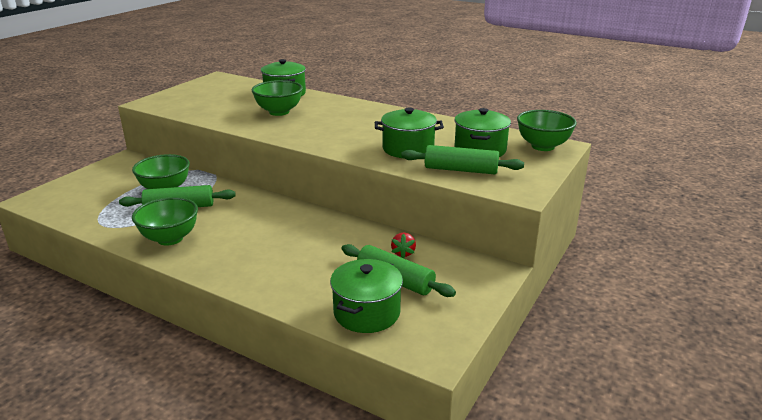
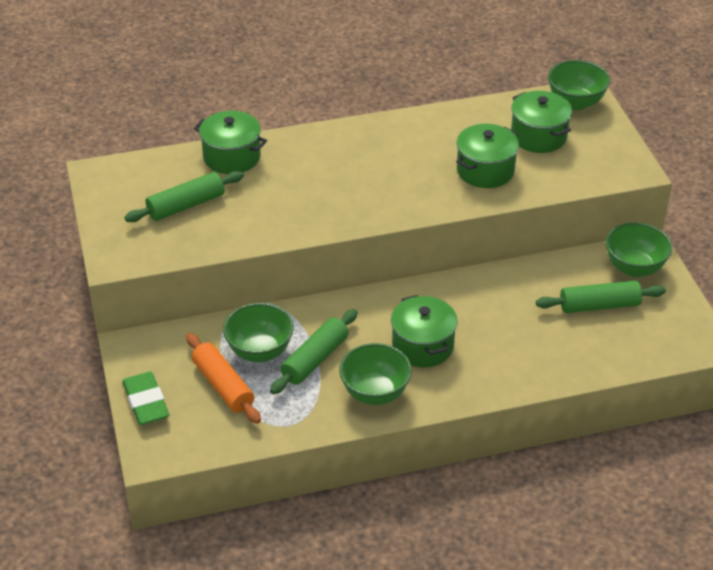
camera: 45 degrees left, 15 degrees up
green bowl [252,80,303,116] -> green bowl moved to [605,222,672,277]
green pot [330,259,403,333] -> green pot moved to [391,295,458,367]
red strawberry [391,233,416,258] -> none
green rolling pin [401,145,524,174] -> green rolling pin moved to [124,171,244,222]
none -> green eraser [123,372,169,425]
none -> orange rolling pin [186,333,261,424]

